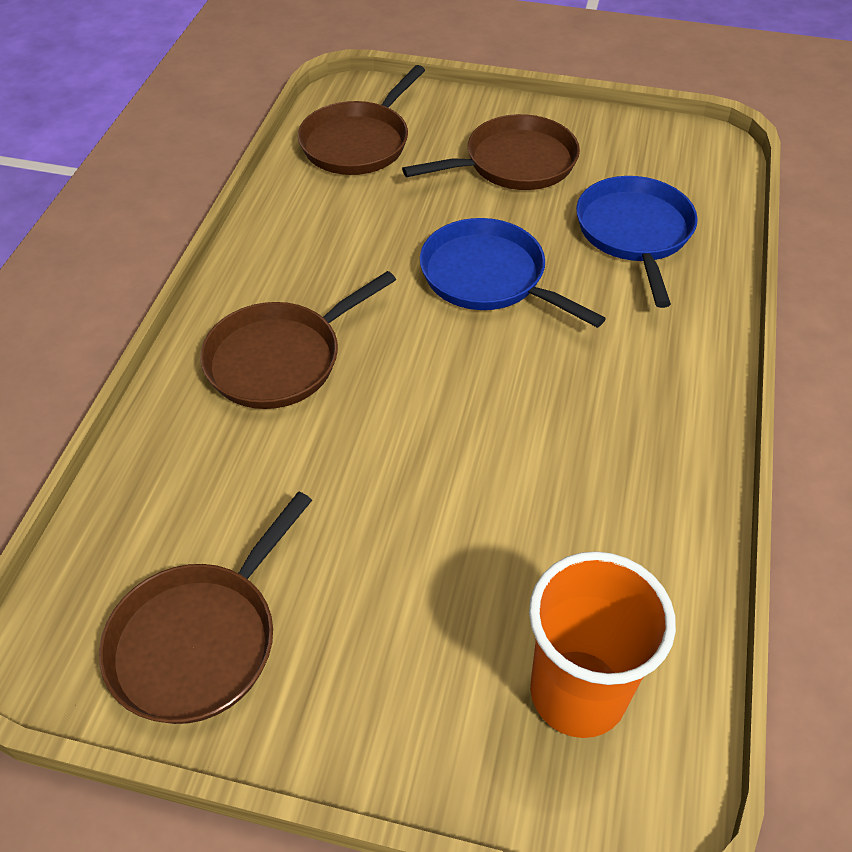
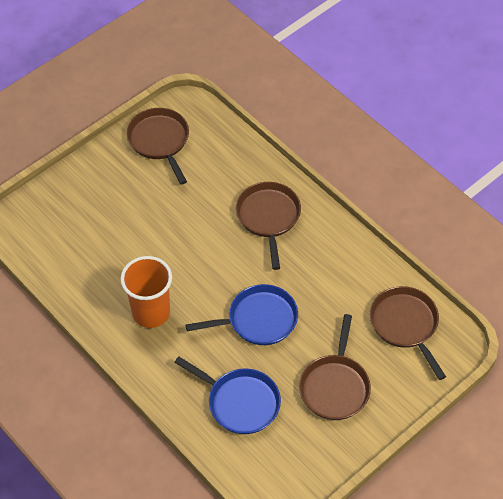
camera: 125 degrees right, 5 degrees up
orange cup [529,551,676,738] -> orange cup moved to [120,256,172,328]

